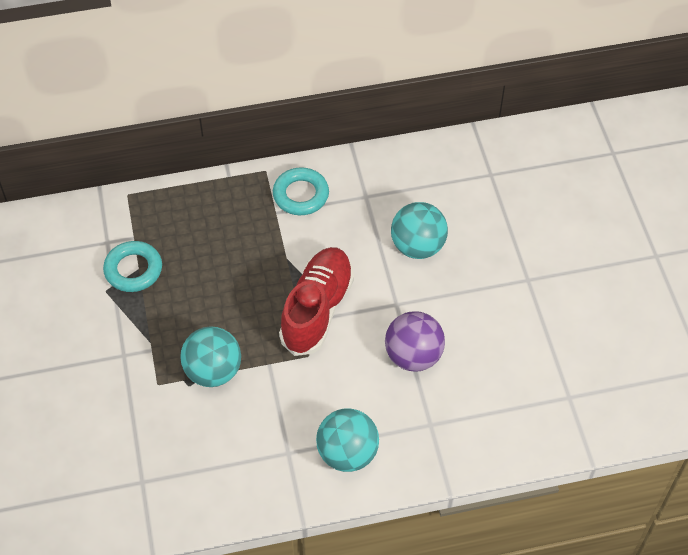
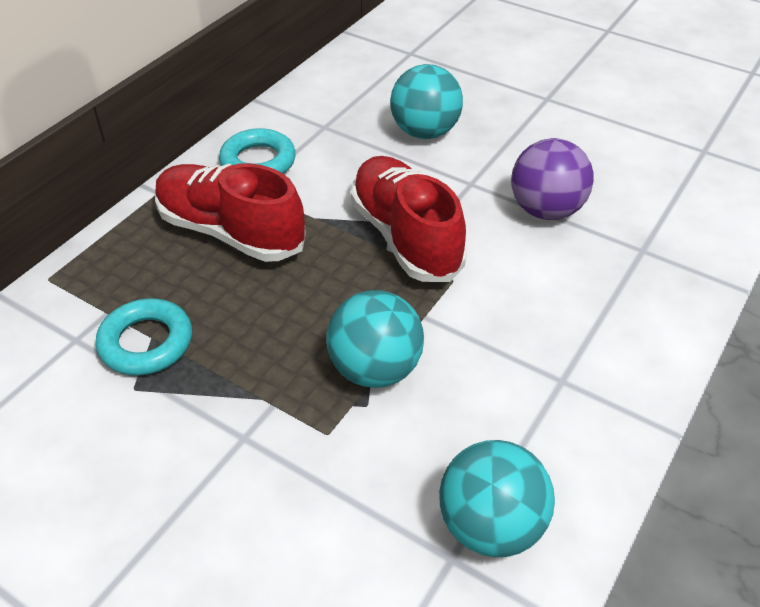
camera: 45 degrees left, 10 degrees down
turquoise ball [316,409,379,472] -> turquoise ball moved to [439,440,555,557]
none -> red shoe [155,163,306,262]

